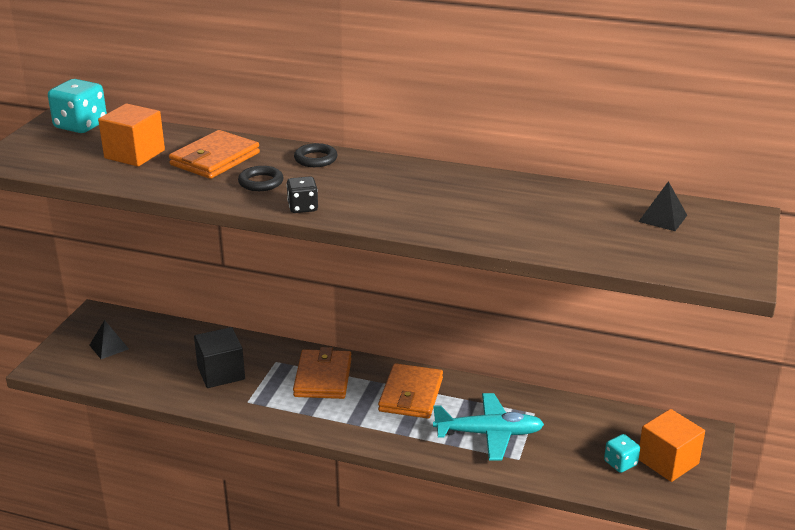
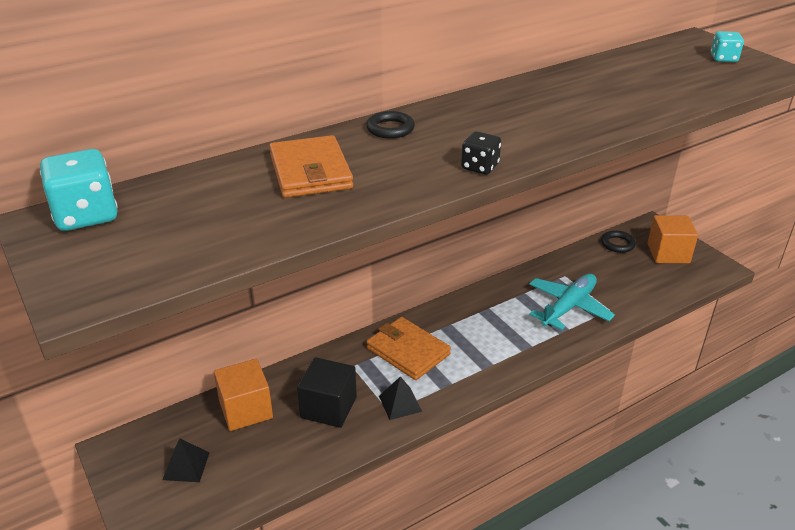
camera: 50 degrees left, 5 degrees up
orange cube [98,103,165,167] -> orange cube moved to [214,359,273,431]
black ring [238,166,284,191] -> black ring moved to [601,230,636,253]
orange wallet [378,363,443,418] -> none
turquoise dice [604,434,640,473] -> turquoise dice moved to [711,31,744,62]
black pyramid [638,181,687,231] -> black pyramid moved to [379,376,422,420]

